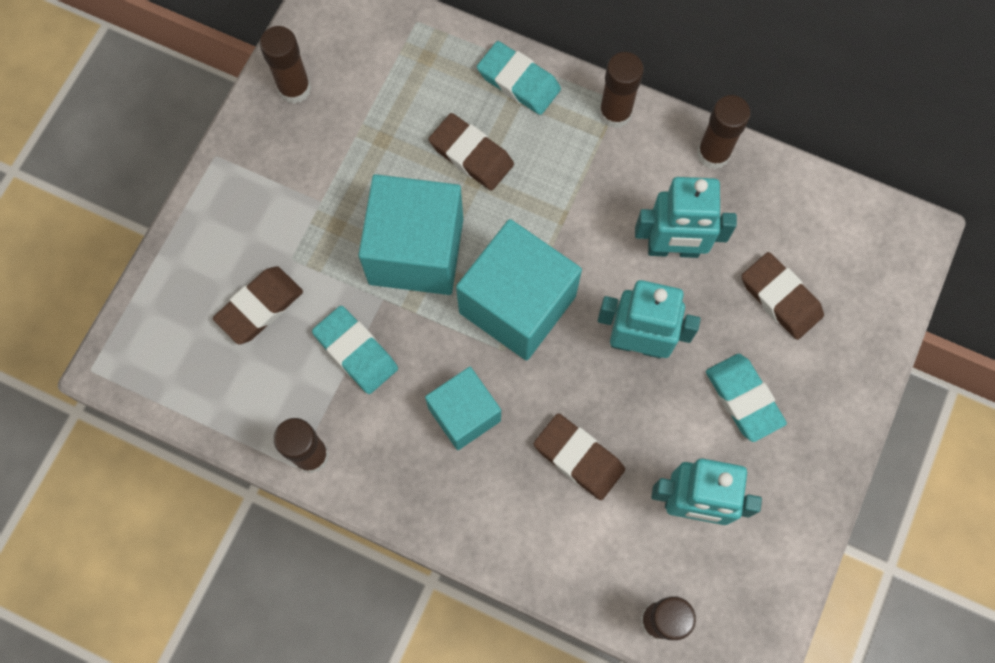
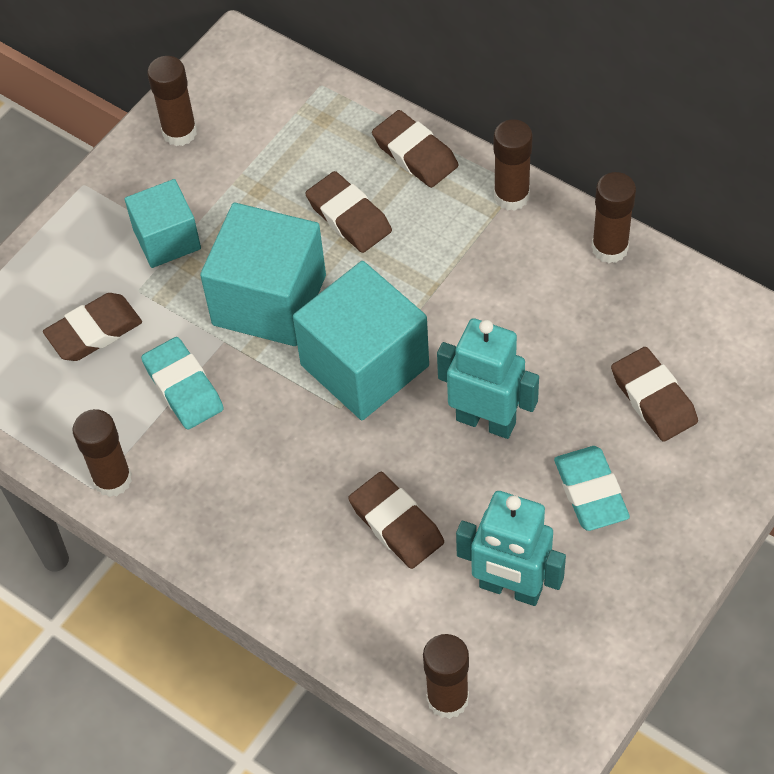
camera: 15 degrees right, 15 degrees down
turquoise cube [425,367,501,450] -> turquoise cube moved to [125,179,201,268]
turquoise eraser [477,41,561,115] -> brown eraser [372,110,459,188]
turquoise robot [635,177,737,258] -> none

